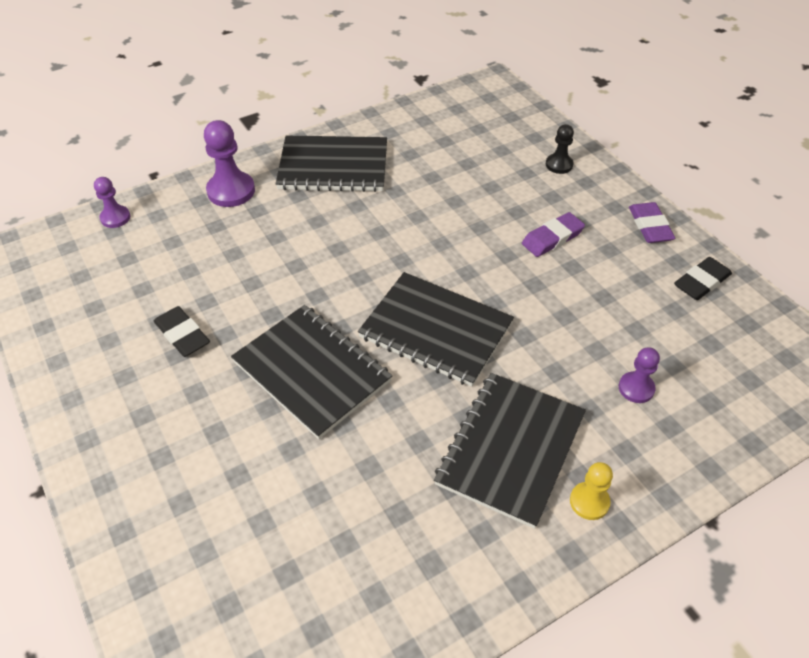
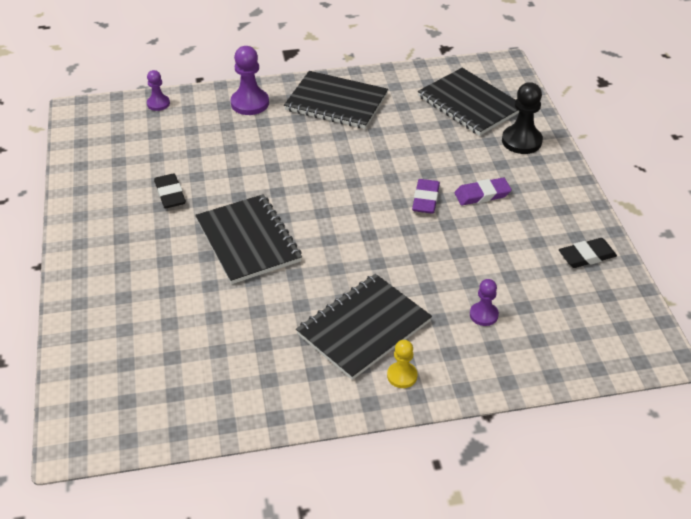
camera: 20 degrees right, 5 degrees down
black notebook [358,272,514,387] -> black notebook moved to [418,68,519,136]
black pawn [546,124,574,174] -> black pawn [502,82,543,154], size x1.68
purple eraser [629,202,675,243] -> purple eraser moved to [412,179,440,214]

